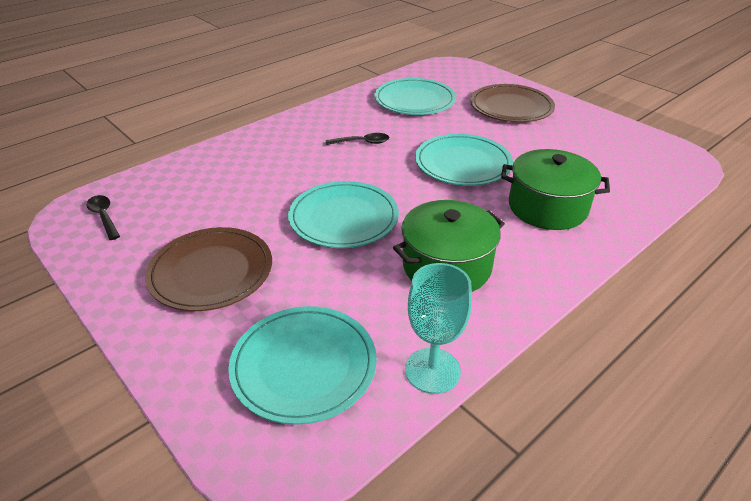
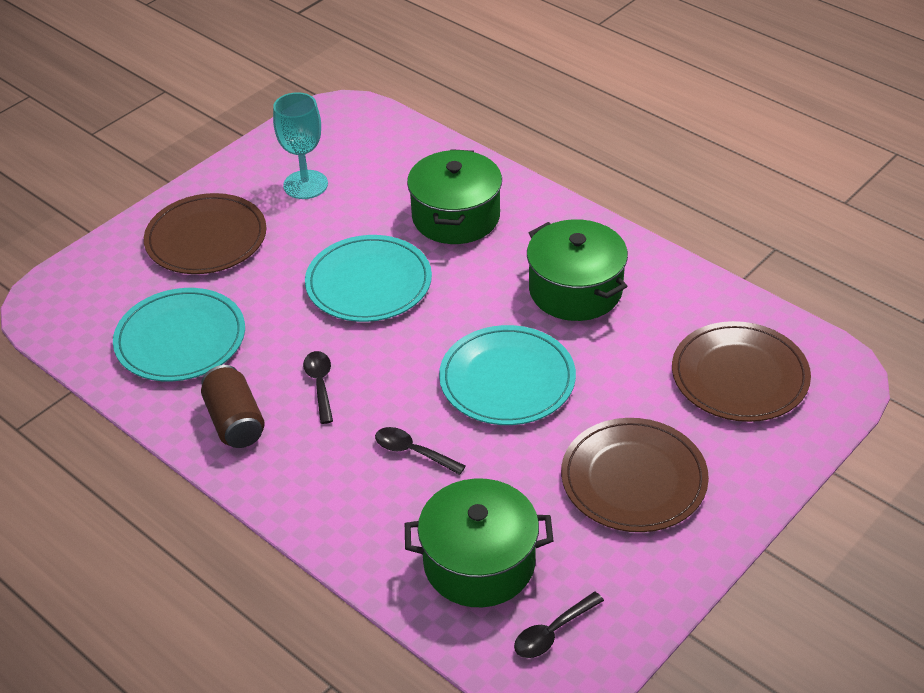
camera: 95 degrees left, 5 degrees up
turquoise plate [228,306,377,425] -> brown plate [672,321,811,422]
turquoise goblet [405,263,472,394] -> turquoise goblet moved to [273,92,328,199]
none -> brown can [201,365,265,448]
none -> black spoon [375,427,466,475]
none -> green pot [405,478,553,607]

